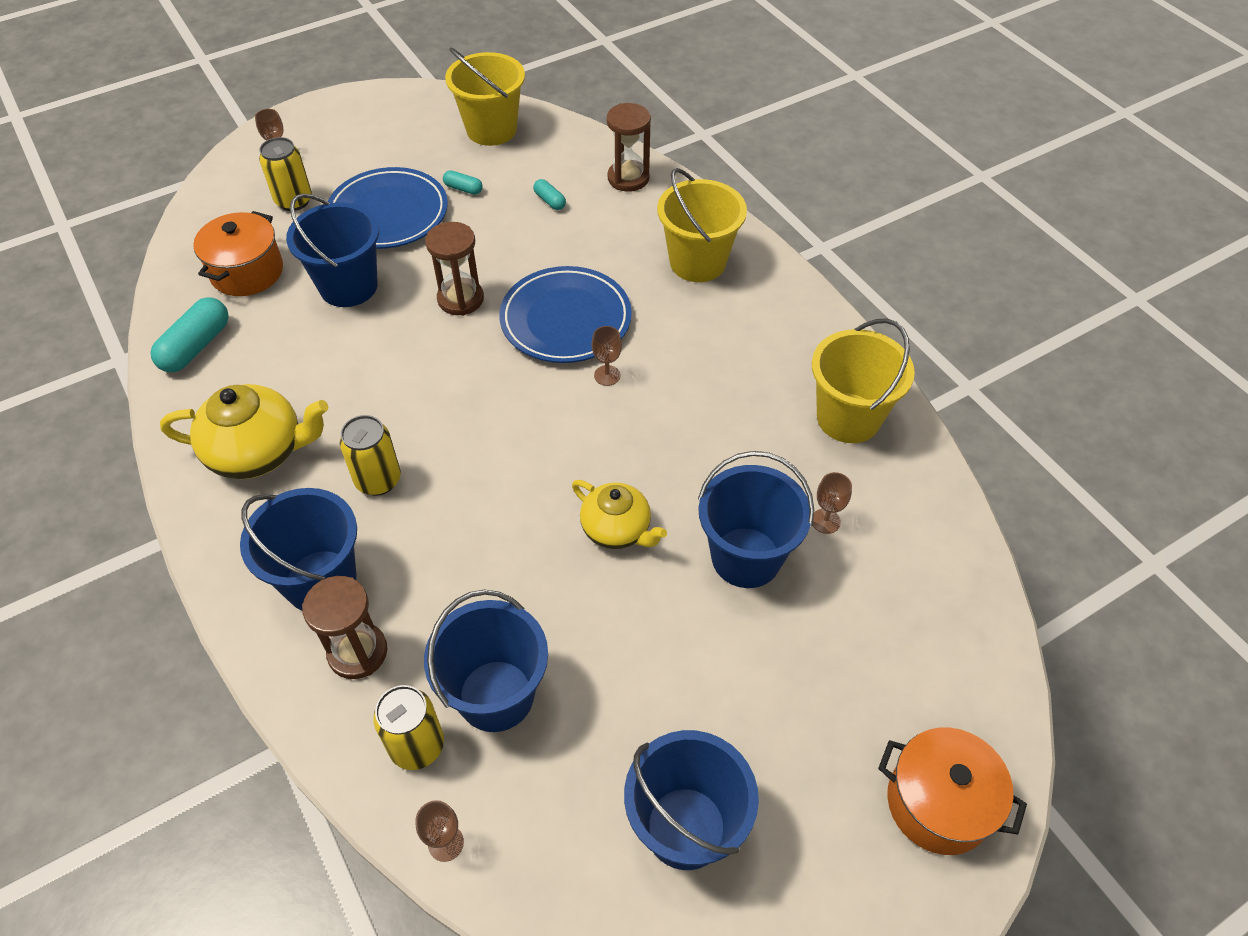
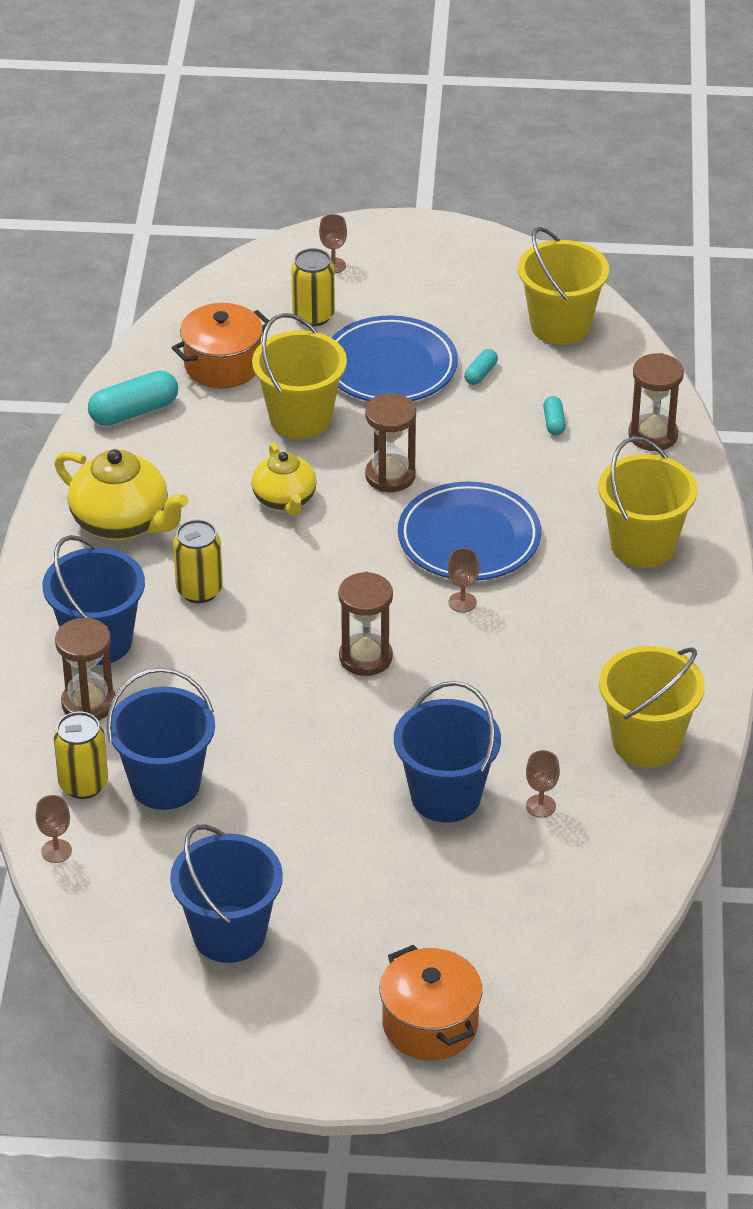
camera: 35 degrees right, 10 degrees down
blue bucket [286,193,379,307] -> yellow bucket [252,313,347,439]
turquoise capsule [443,170,483,195] -> turquoise capsule turned 60 degrees clockwise [464,349,498,385]
yellow teapot [572,480,667,549] -> yellow teapot moved to [251,442,317,516]
none -> brown hourglass [338,572,393,676]

